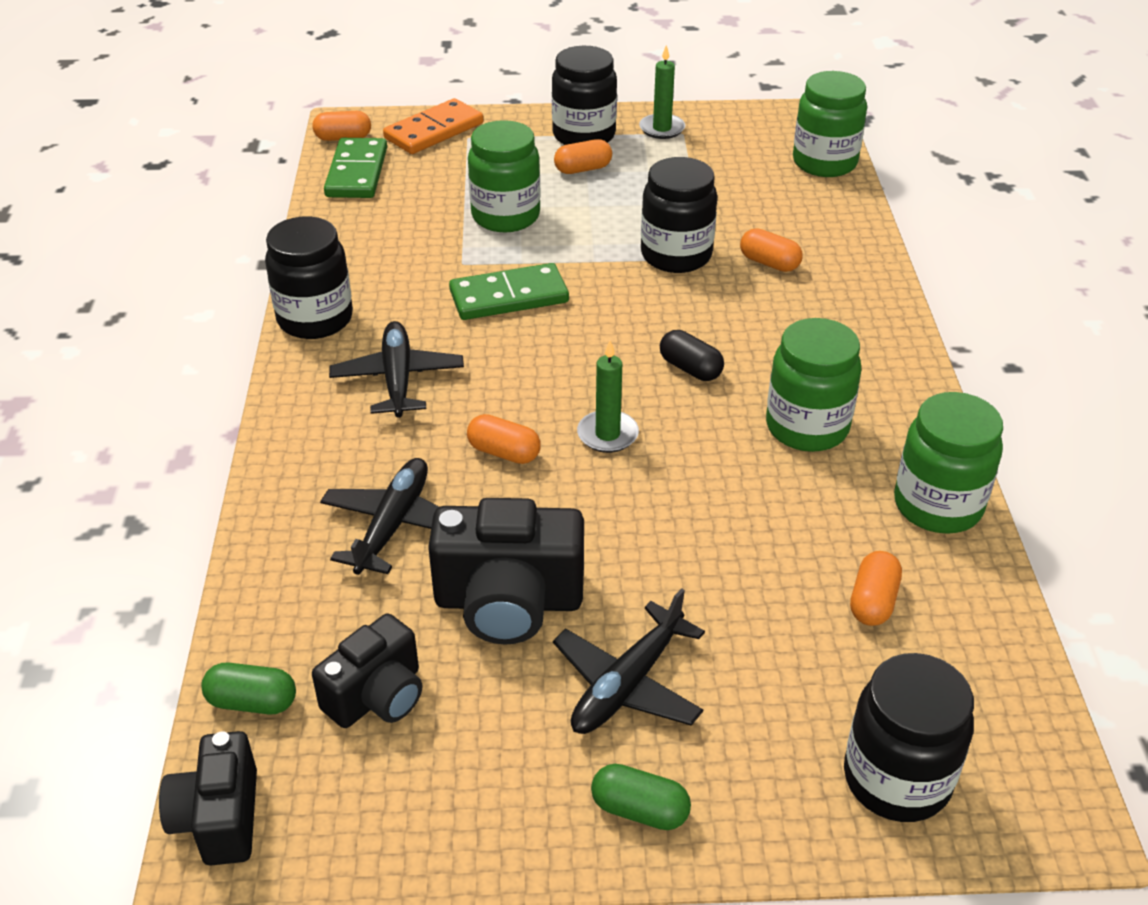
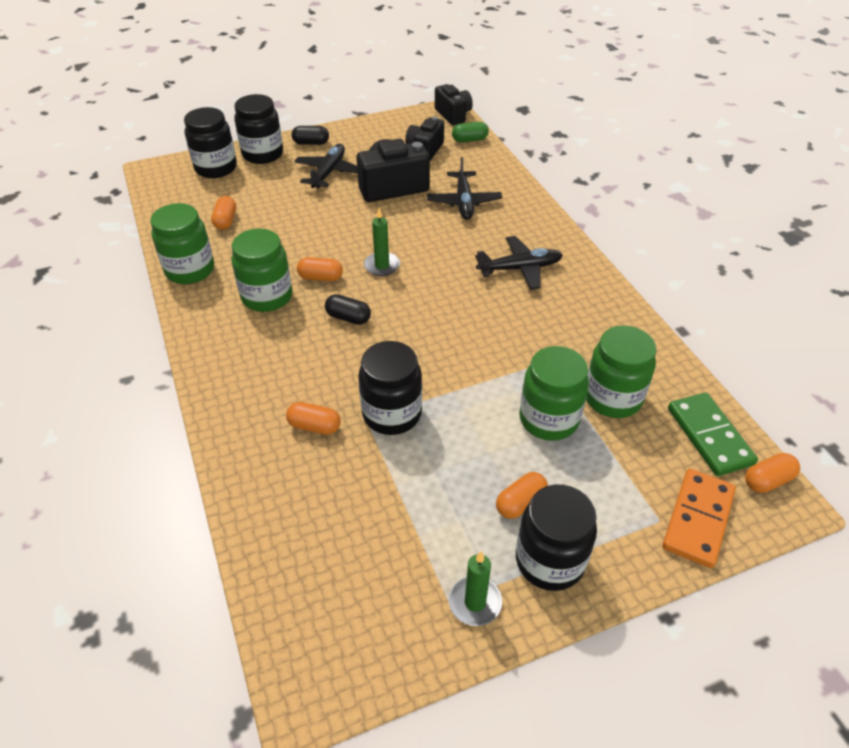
camera: 160 degrees right, 5 degrees up
black jar [265,216,353,339] -> black jar moved to [234,94,283,164]
black plane [329,321,464,418] -> black plane turned 75 degrees counterclockwise [475,236,563,290]
green domino [449,263,569,320] -> none
orange capsule [467,414,541,464] -> orange capsule moved to [297,257,343,281]
green capsule [591,764,691,830] -> black capsule [292,126,329,145]
green jar [793,71,867,177] -> green jar moved to [586,325,657,418]

